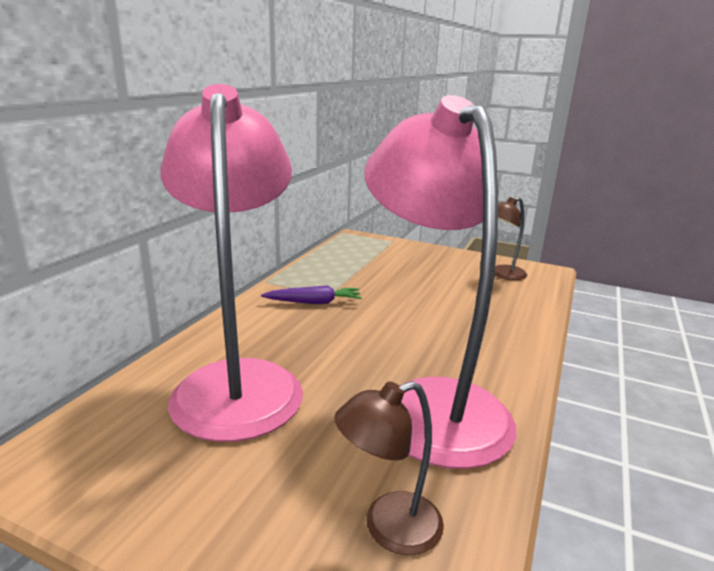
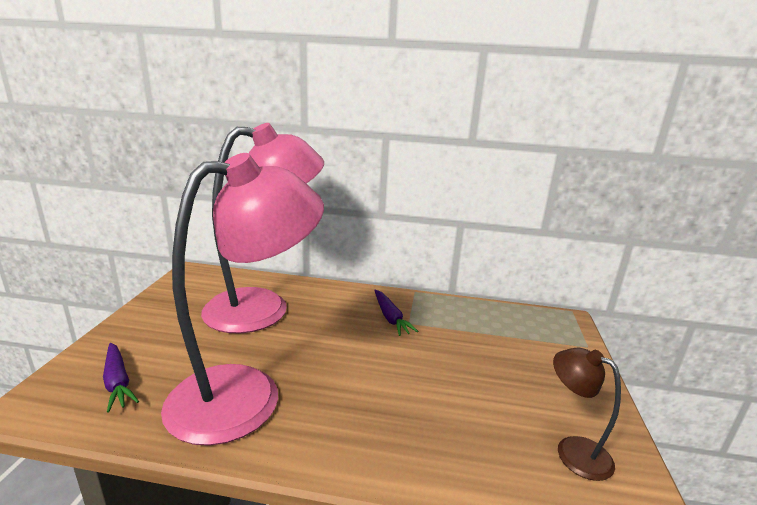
camera: 75 degrees right, 0 degrees up
brown lamp [334,381,444,555] -> purple carrot [103,343,139,412]

